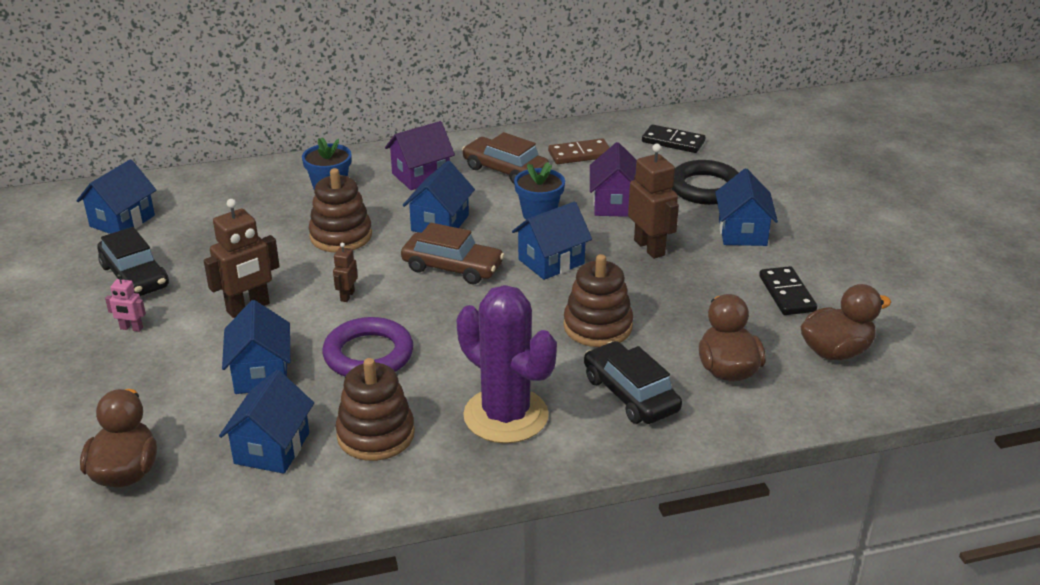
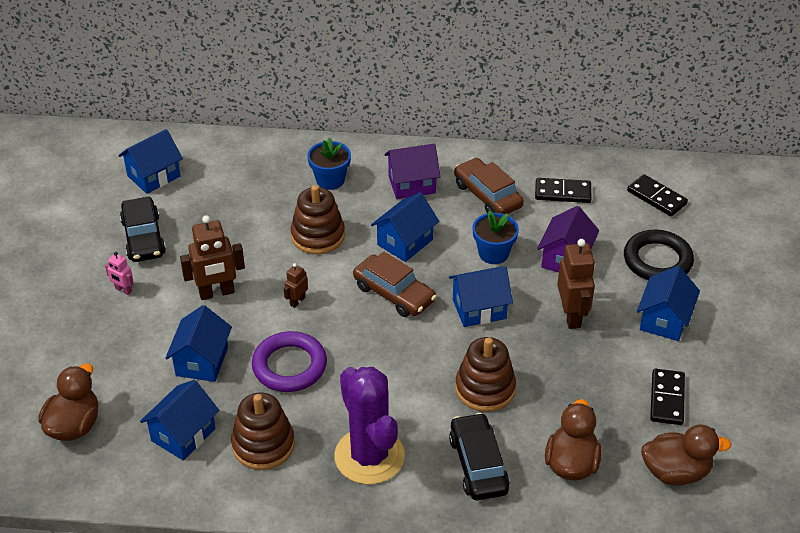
camera: 20 degrees right, 10 degrees up
brown domino [548,138,610,164] -> black domino [535,178,591,203]

